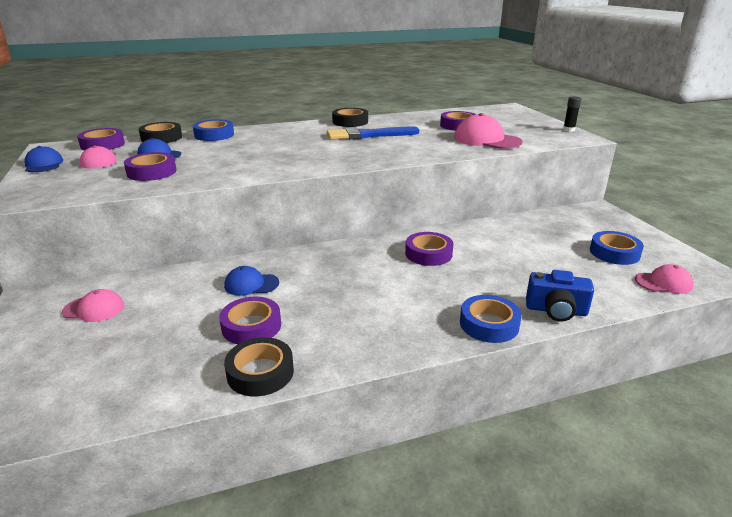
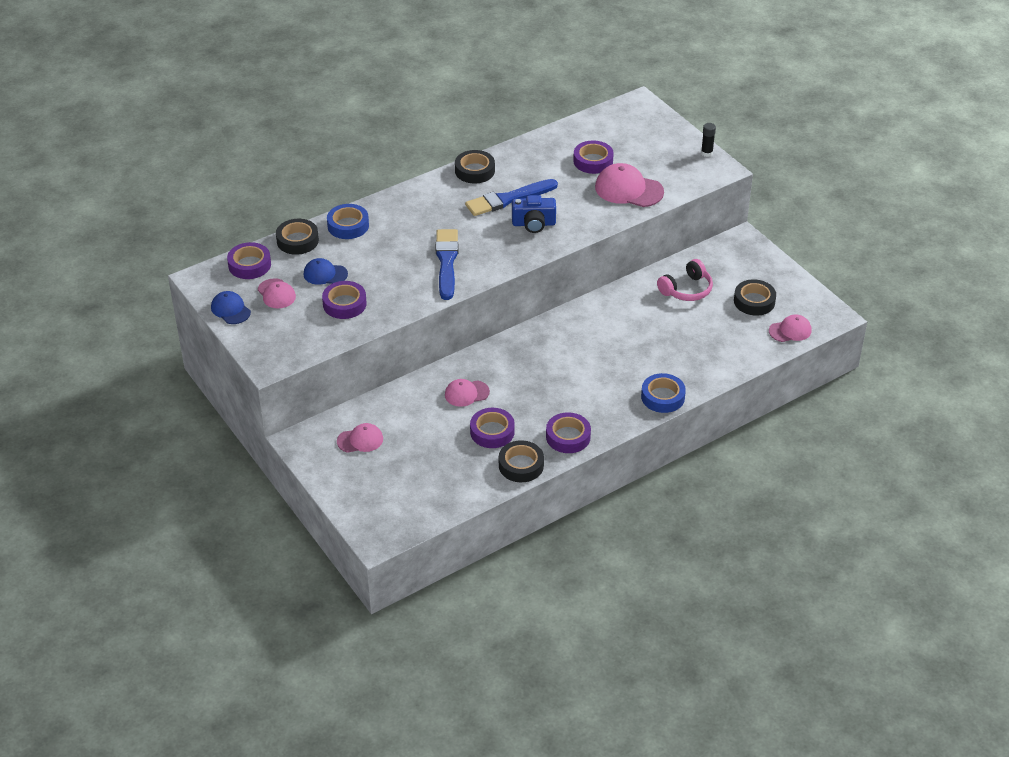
camera: 15 degrees left, 15 degrees up
blue cap [224,266,279,296] -> pink cap [445,379,490,407]
purple tape [405,232,454,266] -> purple tape moved to [546,412,591,453]
blue camera [526,270,594,322] -> blue camera moved to [512,195,556,233]
blue tape [590,231,644,265] -> black tape [734,279,776,316]
none -> blue brush [436,229,458,300]
none -> pink headphones [657,259,713,301]

